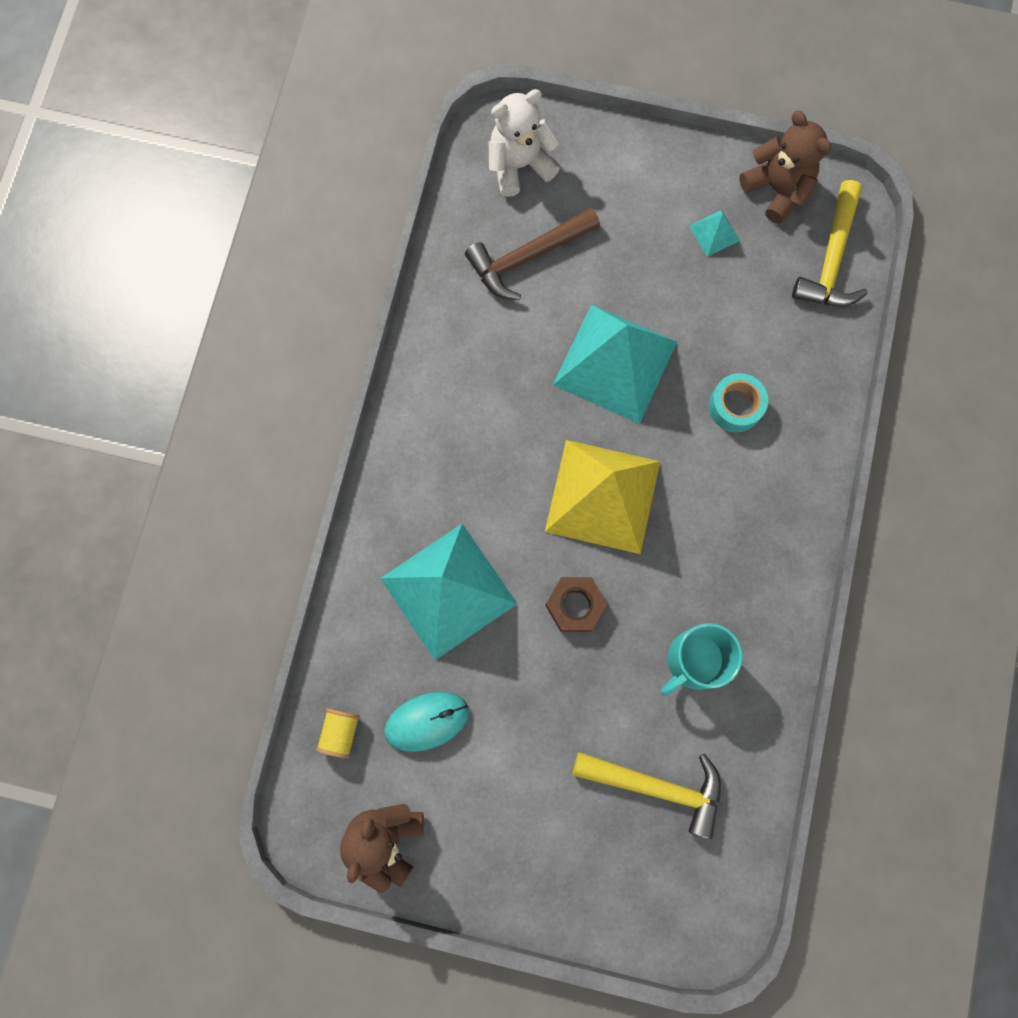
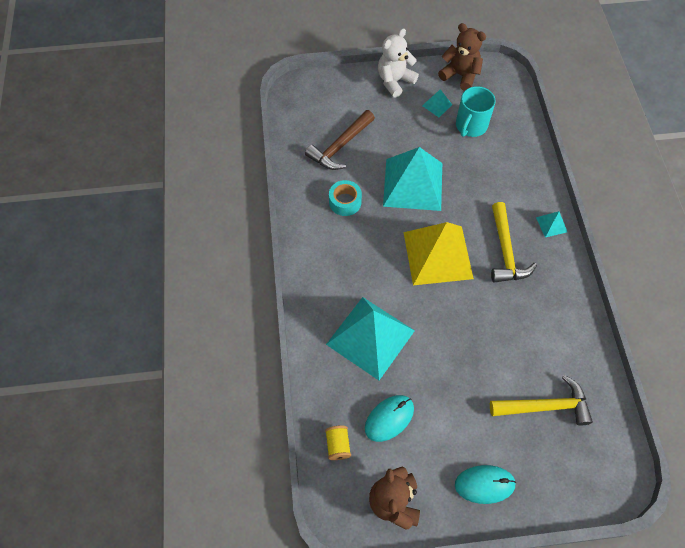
camera: 20 degrees left, 15 degrees down
white teddy bear [489,89,560,197] -> white teddy bear moved to [378,28,419,98]
brown nut [545,577,607,632] -> none
turquoise mug [661,623,743,696] -> turquoise mug moved to [456,86,496,137]
turquoise tape [709,373,768,432] -> turquoise tape moved to [329,180,362,216]
yellow hammer [792,180,868,307] -> yellow hammer moved to [491,202,537,283]
none -> turquoise mouse [455,465,516,504]
none -> turquoise pyramid [536,211,567,238]

